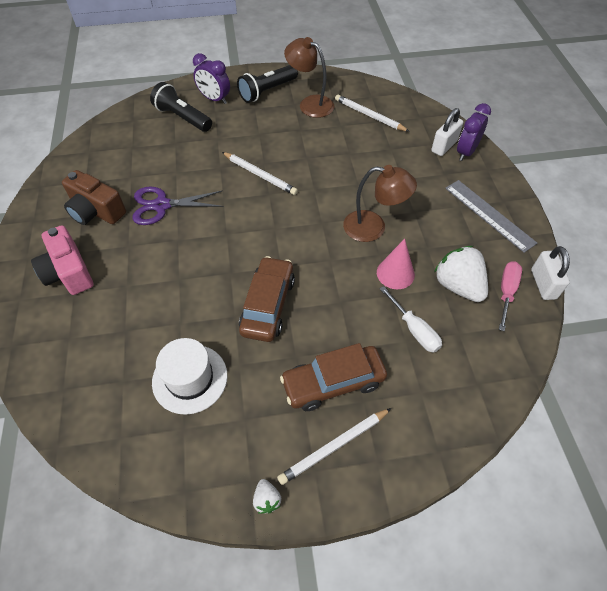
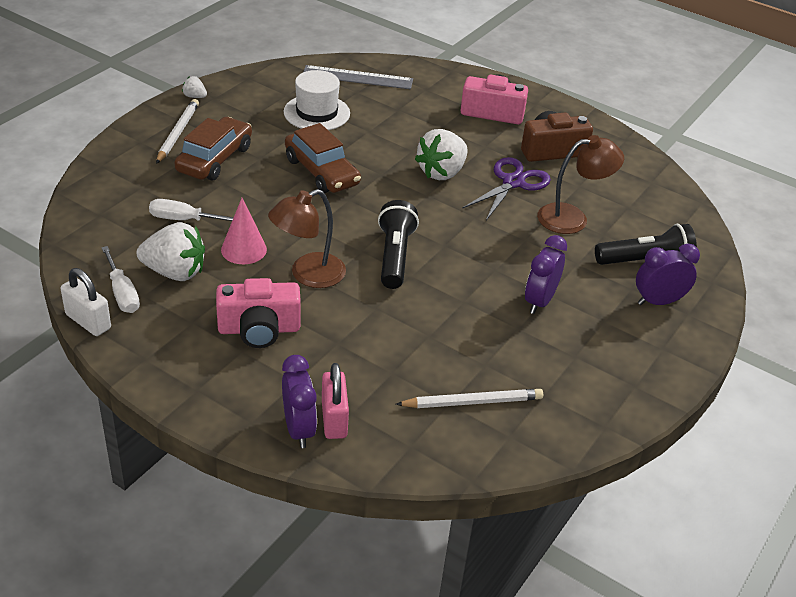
camera: 130 degrees right, 15 degrees down
white pencil [222,152,298,195] -> none
black flashlight [237,65,298,103] -> black flashlight moved to [378,200,419,289]
brown lamp [284,37,334,118] -> brown lamp moved to [537,135,624,234]
white padlock [431,108,463,156] -> pink padlock [322,363,349,439]
grey ruler [445,180,537,253] -> grey ruler moved to [303,65,413,89]
pink screwdriver [499,261,522,331] -> white screwdriver [101,246,140,313]
none -> pink camera [216,278,301,348]
none -> white strawberry [415,129,468,180]
none -> purple clock [525,235,567,314]

